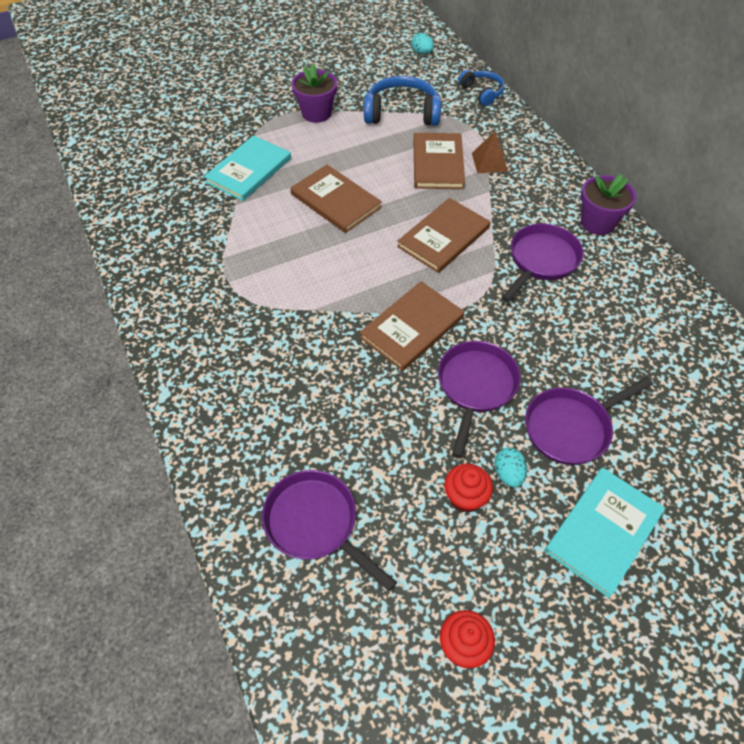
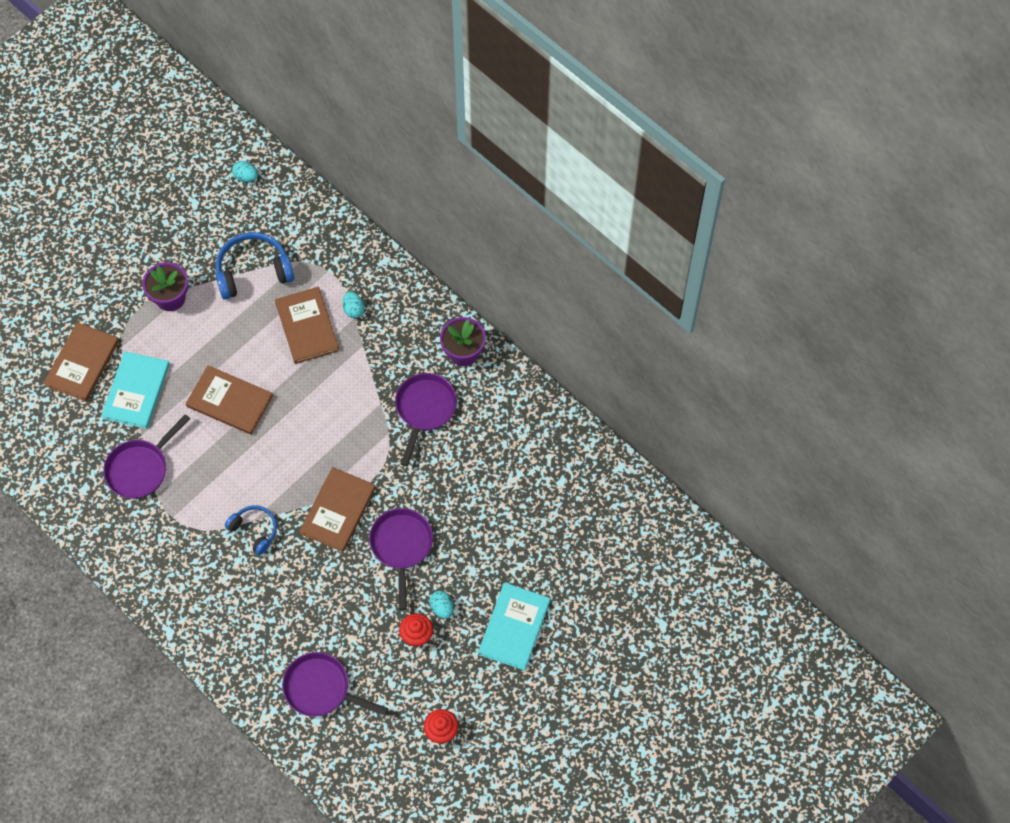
camera: 20 degrees left, 10 degrees up
brown book [397,198,491,273] -> brown book moved to [44,322,119,402]
blue headphones [458,69,505,106] -> blue headphones moved to [225,505,277,555]
brown pyramid [472,131,508,173] -> turquoise egg [343,292,364,318]
purple pan [525,377,653,465] -> purple pan moved to [103,414,190,499]

